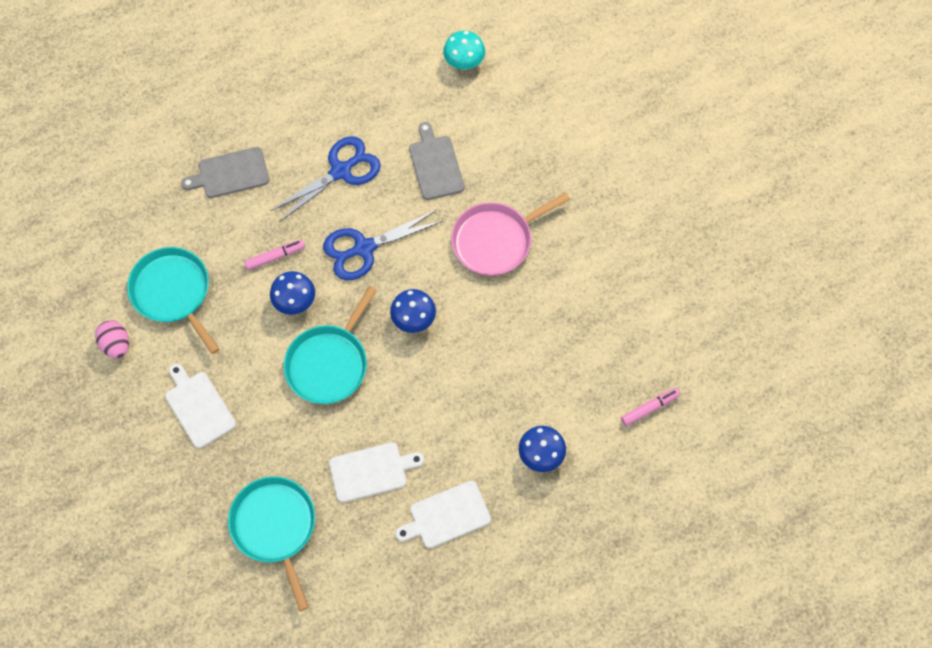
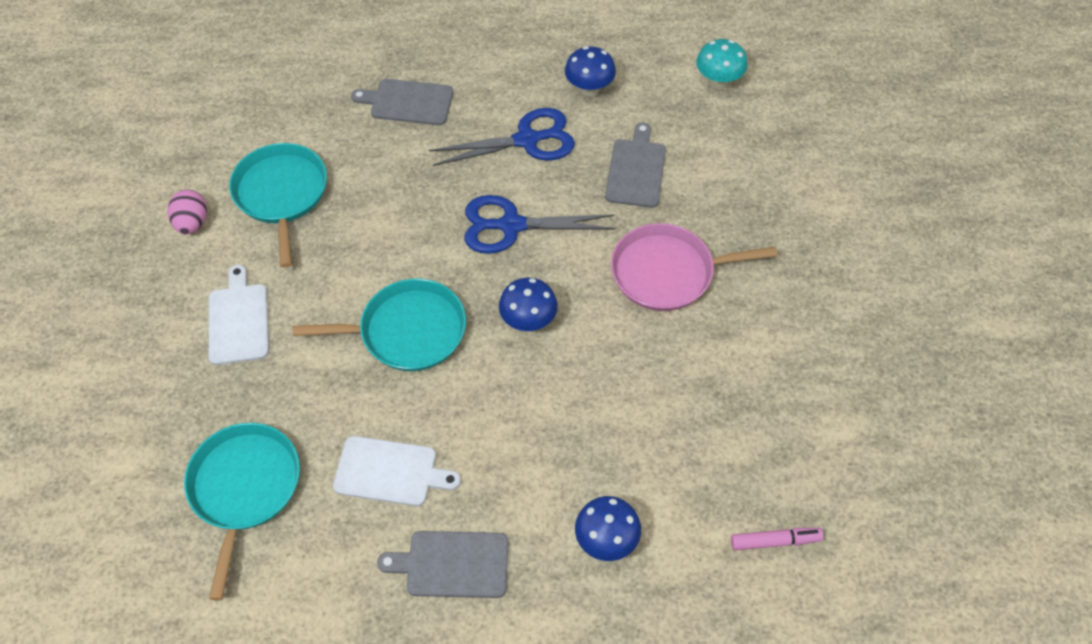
camera: 25 degrees right, 10 degrees down
pink marker [244,239,305,270] -> none
blue mushroom [270,271,315,315] -> blue mushroom moved to [565,46,616,97]
turquoise pan [283,286,377,404] -> turquoise pan turned 150 degrees counterclockwise [293,279,466,371]
white cutting board [395,481,491,548] -> grey cutting board [377,531,508,598]

